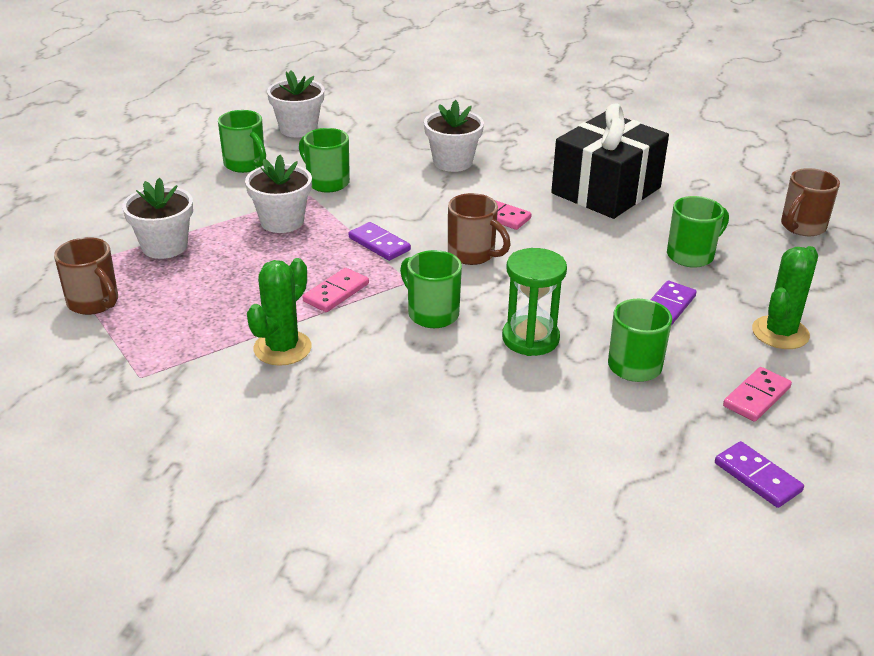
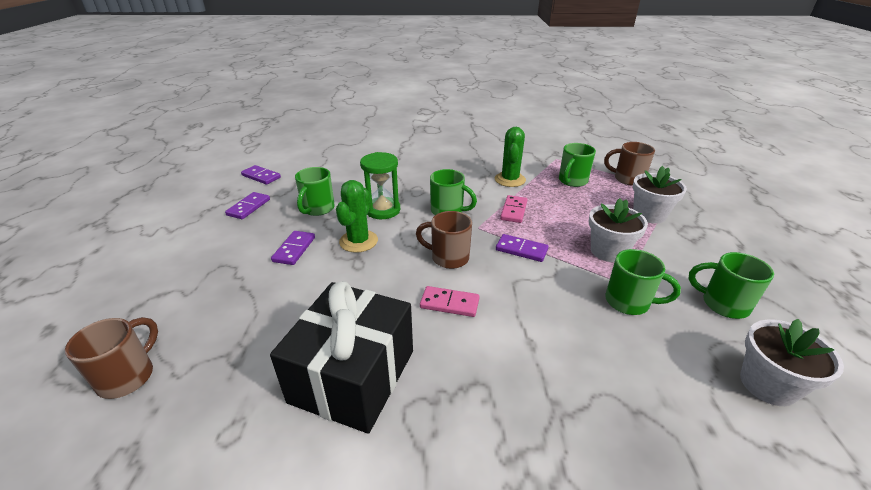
camera: 160 degrees right, 0 degrees up
white flower pot [424,100,484,172] -> none
green mug [667,196,729,268] -> green mug moved to [559,143,596,187]
pink domino [723,367,792,422] -> purple domino [225,192,270,219]
green cactus [752,246,818,349] -> green cactus moved to [336,180,378,253]

